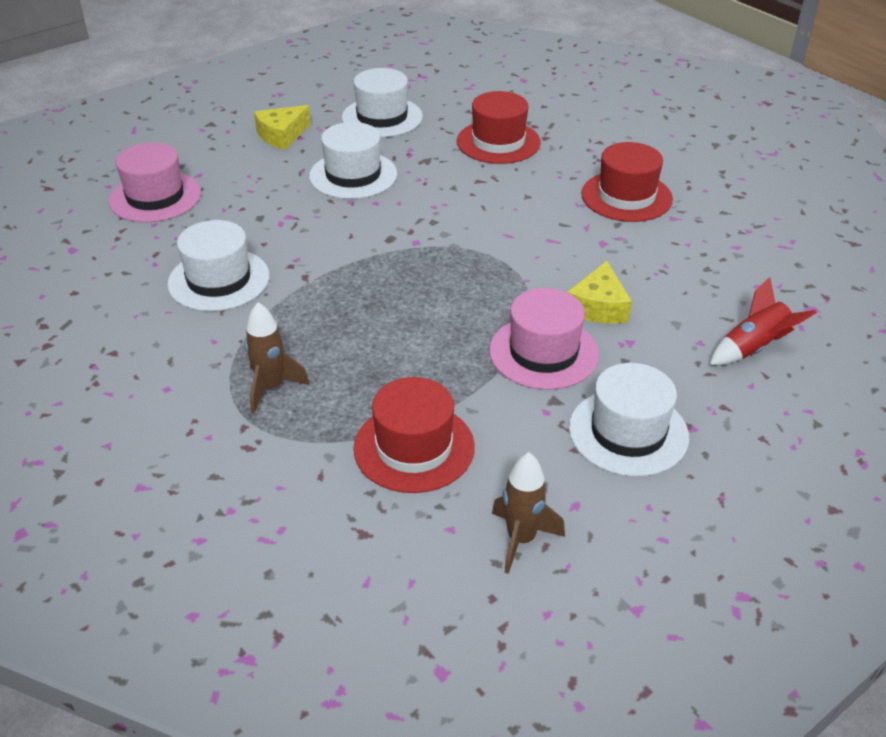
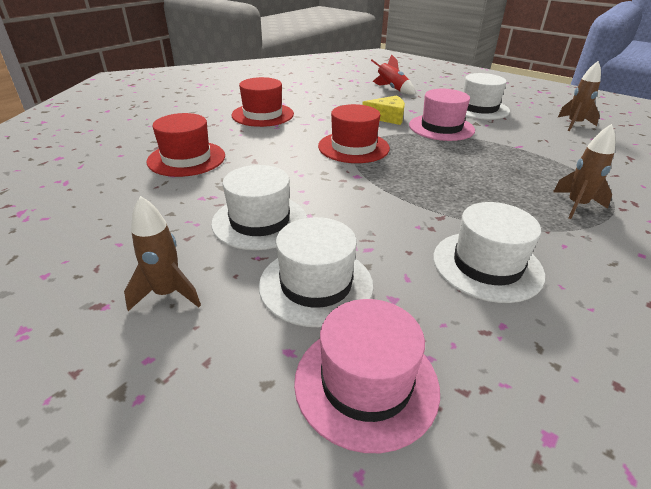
camera: 105 degrees left, 5 degrees down
yellow cheese [254,105,311,150] -> brown rocket [124,196,201,311]
white hat [342,68,423,137] -> white hat moved to [259,217,374,327]
red hat [353,377,475,493] -> red hat moved to [318,104,390,163]

